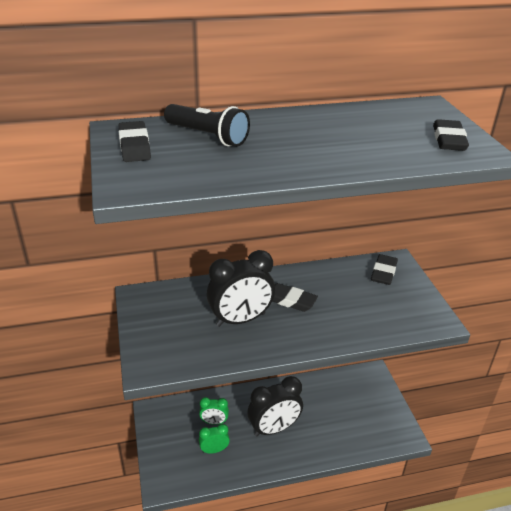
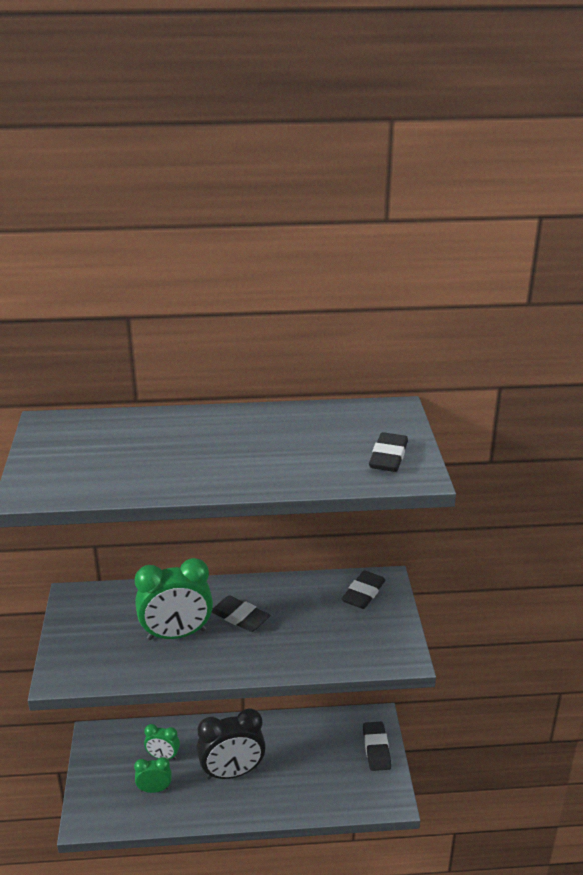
camera: 10 degrees right, 5 degrees down
black eraser [118,121,151,162] -> black eraser moved to [363,722,391,771]
black flashlight [164,104,250,147] -> none
black clock [207,250,275,327] -> green clock [135,558,213,640]

